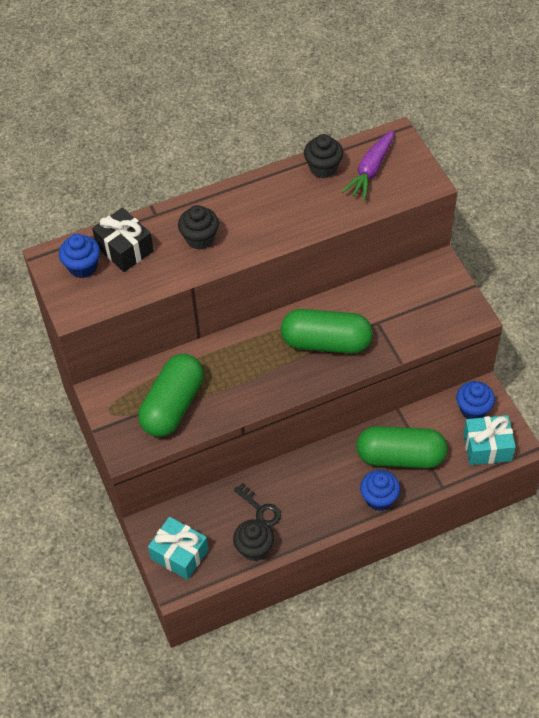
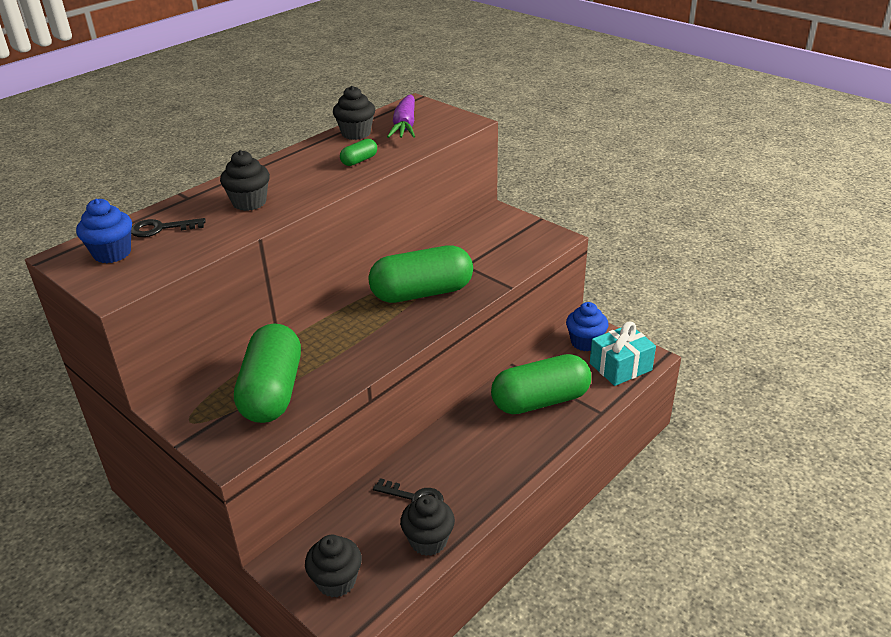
camera: 25 degrees left, 20 degrees down
black gift [92,208,154,272] -> black key [131,218,206,237]
turquoise gift [148,517,209,580] -> black cupcake [305,534,362,598]
blue cupcake [360,470,400,511] -> none
none -> green capsule [340,139,377,166]

